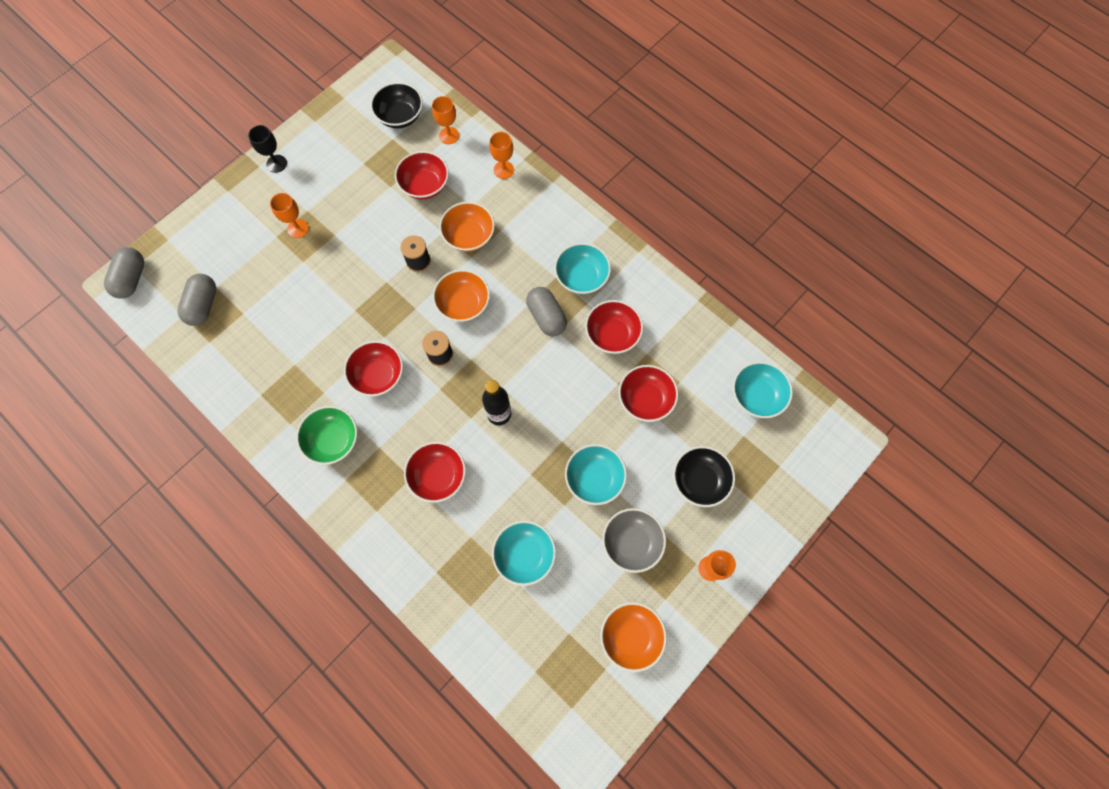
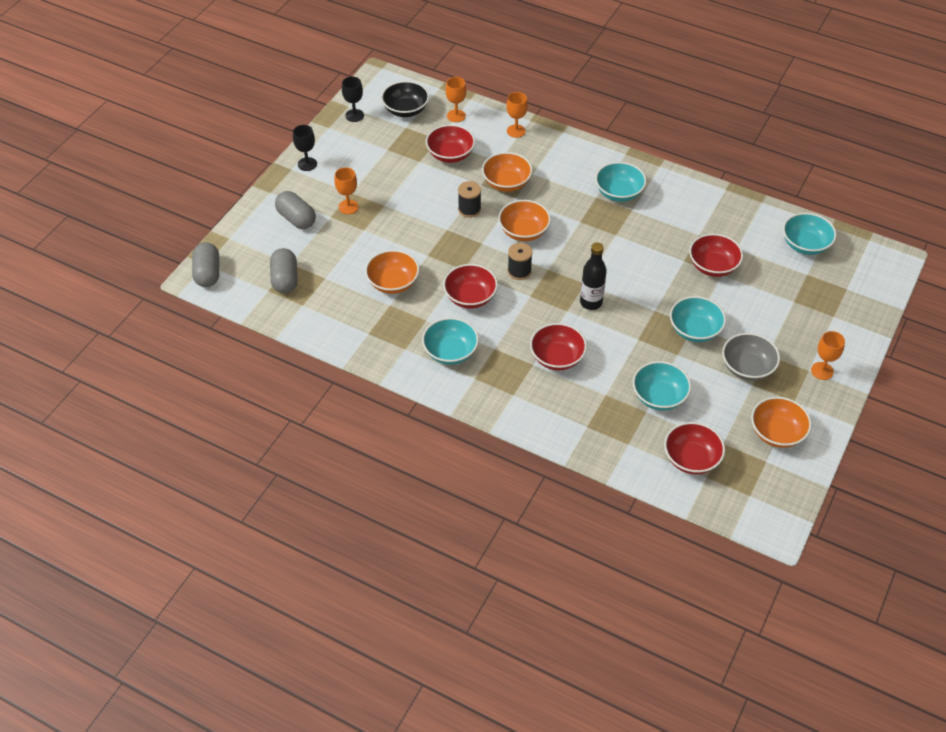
camera: 15 degrees left, 20 degrees down
green bowl [296,406,357,465] -> turquoise bowl [422,318,479,365]
grey capsule [526,287,567,337] -> grey capsule moved to [275,191,316,229]
red bowl [585,300,643,354] -> red bowl moved to [664,422,725,474]
black bowl [673,446,735,507] -> none
none -> black goblet [342,76,364,122]
none -> orange bowl [365,250,419,294]

